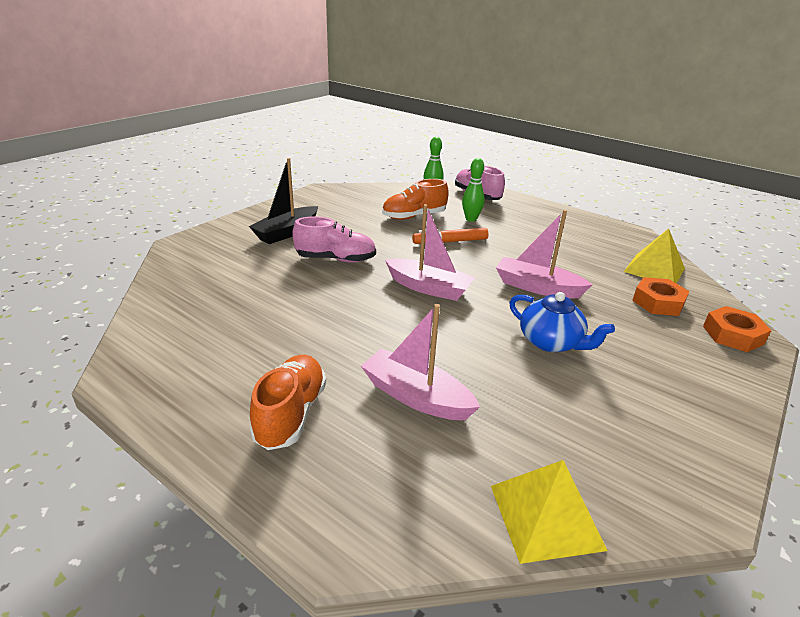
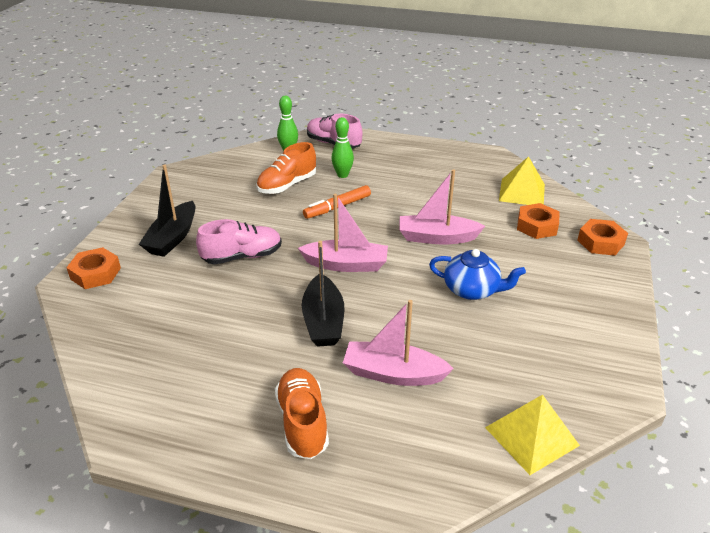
camera: 20 degrees left, 5 degrees up
none -> orange nut [66,247,121,289]
none -> black boat [302,241,344,347]

